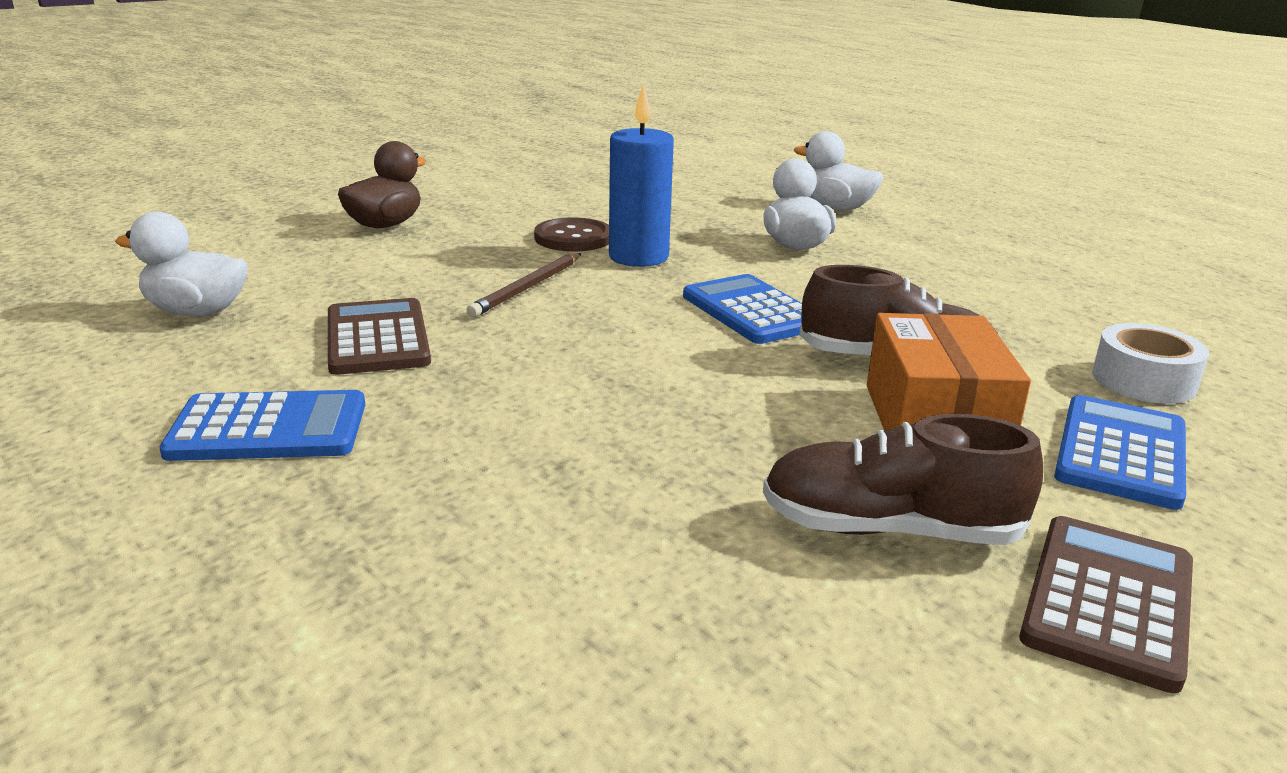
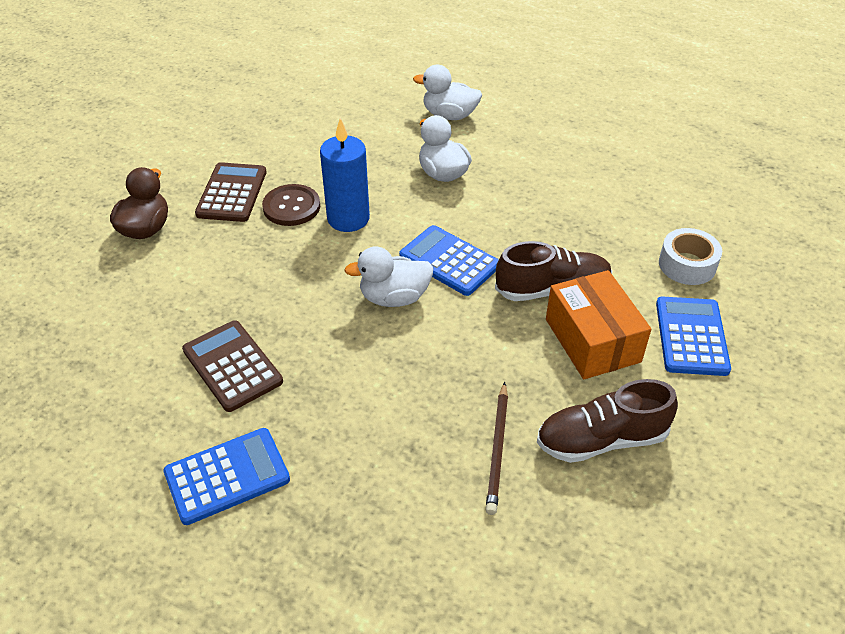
camera: 20 degrees left, 20 degrees up
white duck [115,211,248,316] -> white duck moved to [344,246,433,307]
brown pencil [467,253,581,317] -> brown pencil moved to [486,382,508,515]
brown calculator [1019,516,1193,693] -> brown calculator moved to [195,162,266,222]

